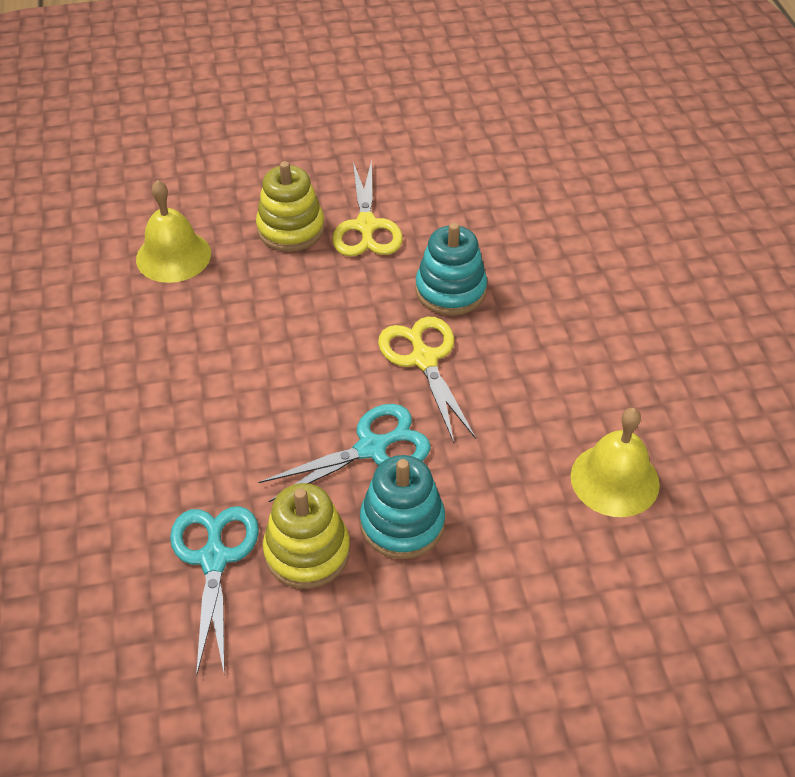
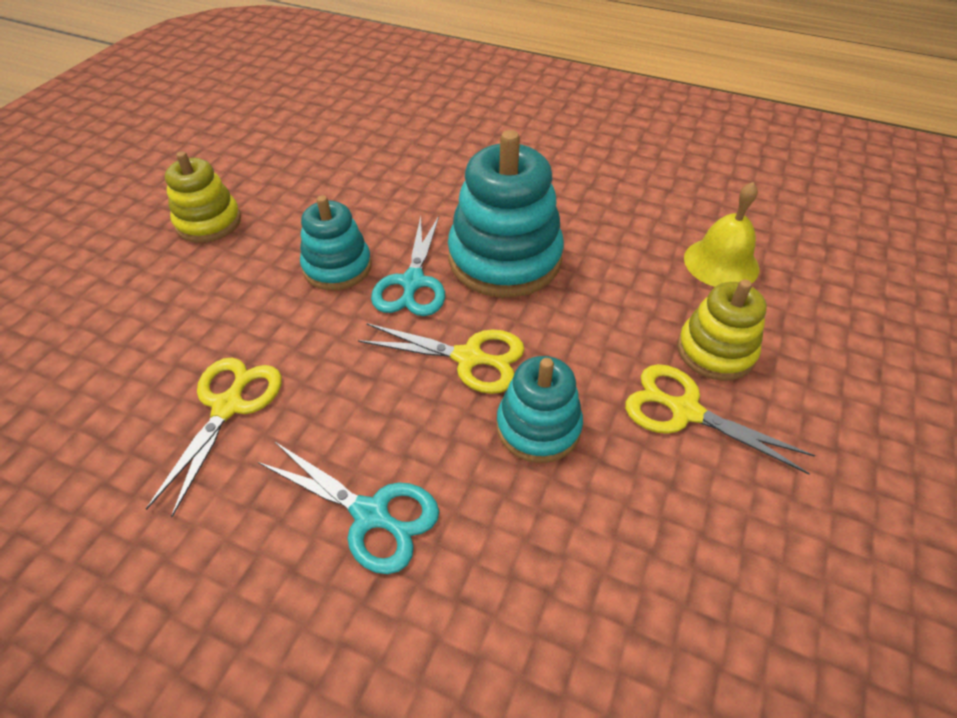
camera: 125 degrees right, 0 degrees up
turquoise scissors [170,506,259,677] -> turquoise scissors moved to [258,442,439,574]
yellow stacking toy [263,483,350,589] -> yellow stacking toy moved to [165,151,241,243]
yellow bell [571,408,660,517] -> yellow scissors [146,358,282,517]
none -> turquoise stacking toy [448,130,564,298]

